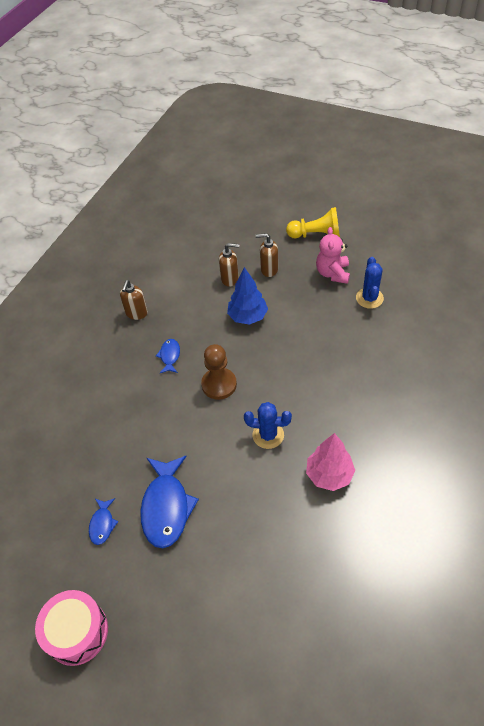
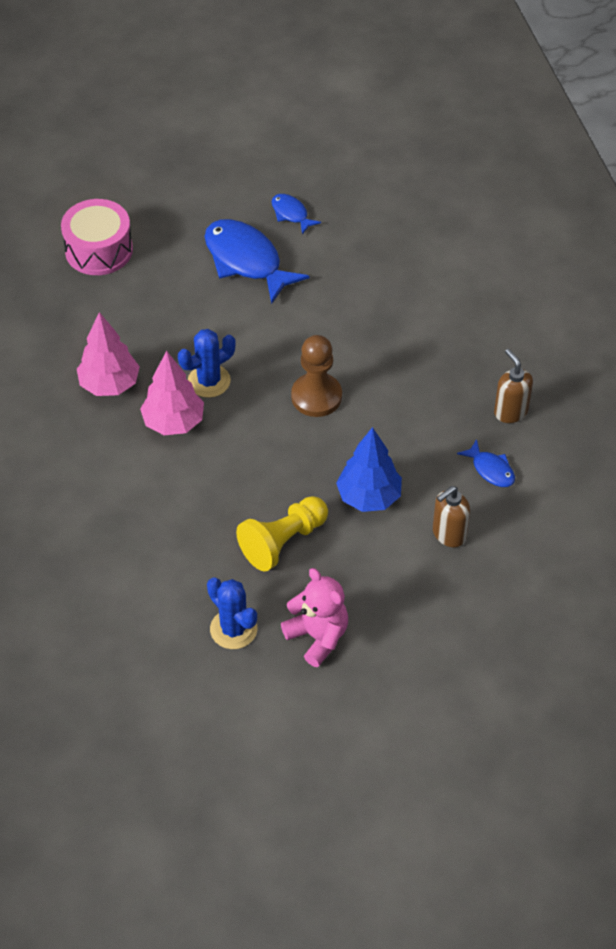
camera: 135 degrees right, 0 degrees up
pink drum [35,590,108,666] -> pink drum moved to [61,199,133,275]
blue fish [156,339,180,373] -> blue fish moved to [457,439,515,487]
brown soap dispenser [256,233,278,277] -> none
yellow pawn [286,207,340,238] -> yellow pawn moved to [236,496,328,572]
none -> pink tree [140,351,204,435]

